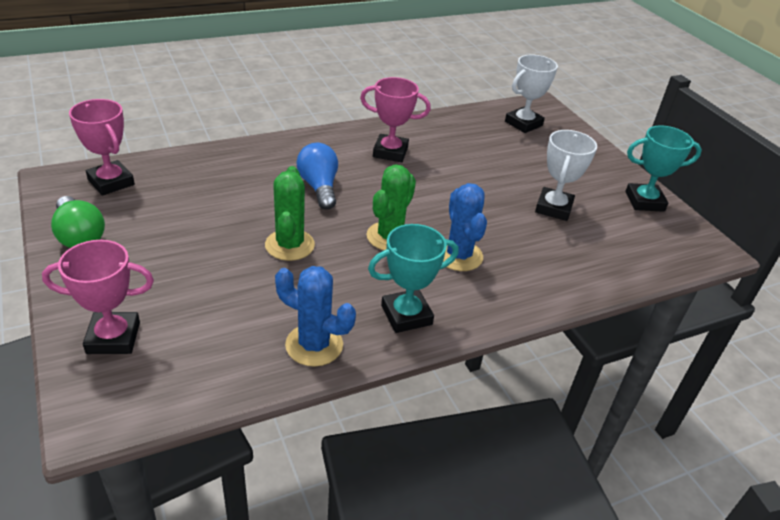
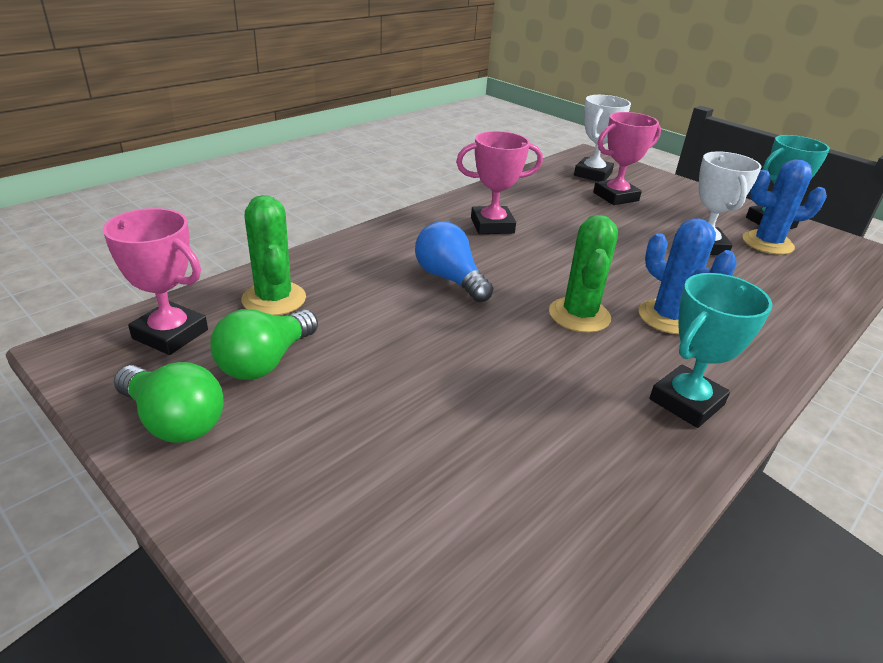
camera: 20 degrees left, 5 degrees down
pink trophy [42,240,154,354] -> pink trophy moved to [593,112,661,205]
green cactus [265,166,315,261] -> green cactus moved to [241,195,306,315]
blue cactus [275,266,356,367] -> blue cactus moved to [742,159,827,255]
none -> green light bulb [210,309,318,380]

